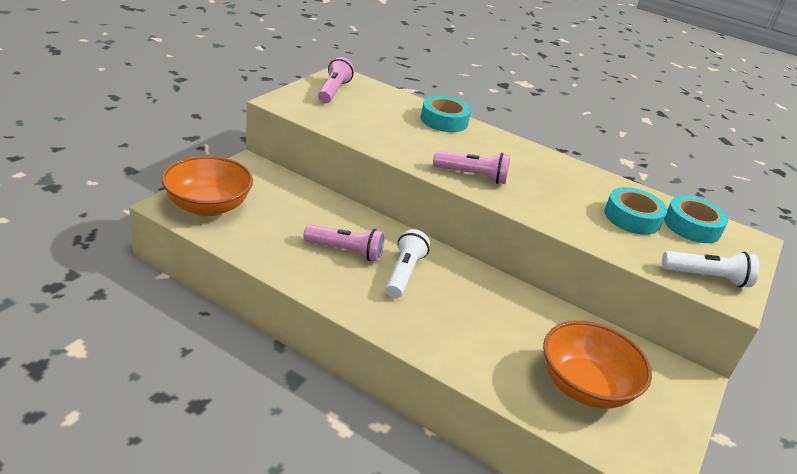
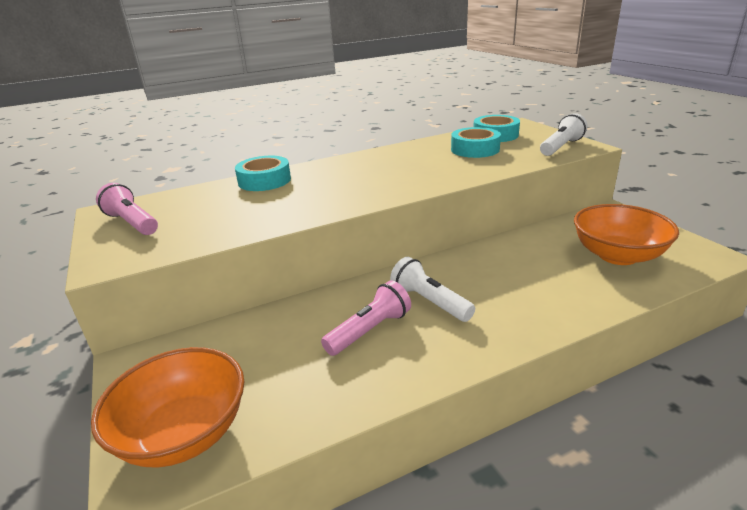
camera: 50 degrees left, 5 degrees down
pink flashlight [433,151,510,184] -> none

